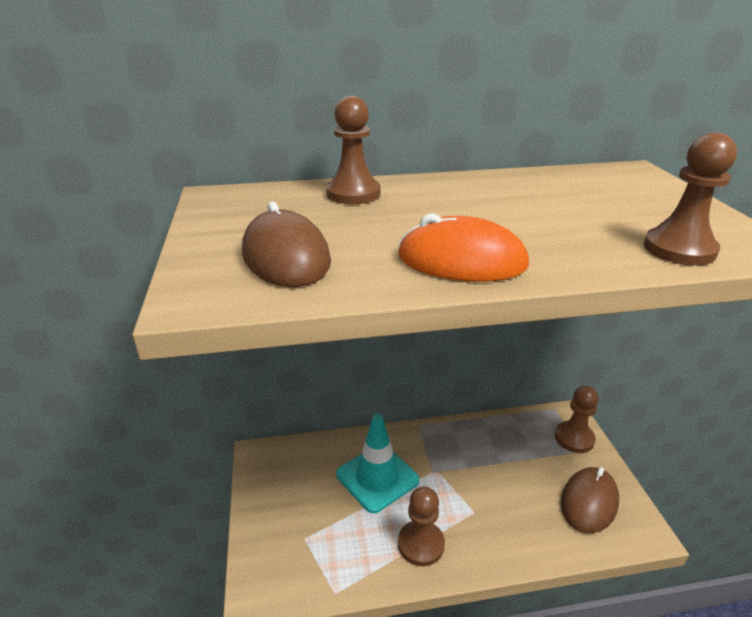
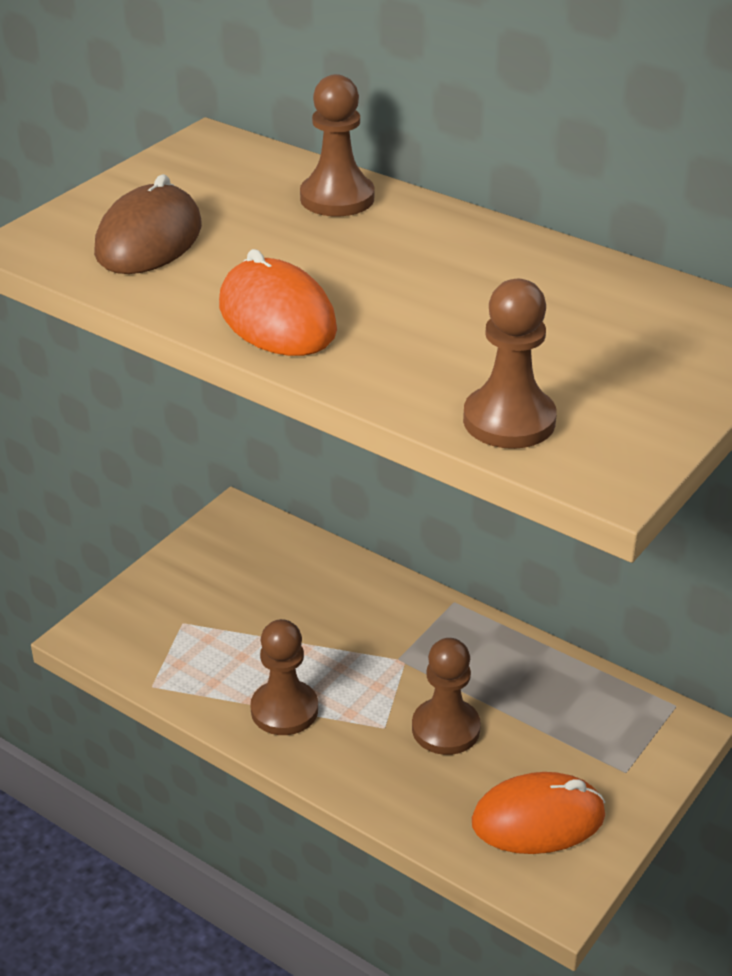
camera: 45 degrees right, 5 degrees up
turquoise traffic cone [336,414,419,513] -> none
brown pawn [555,386,599,453] -> brown pawn moved to [412,638,481,755]
brown mouse [561,467,619,533] -> orange mouse [472,772,605,854]

